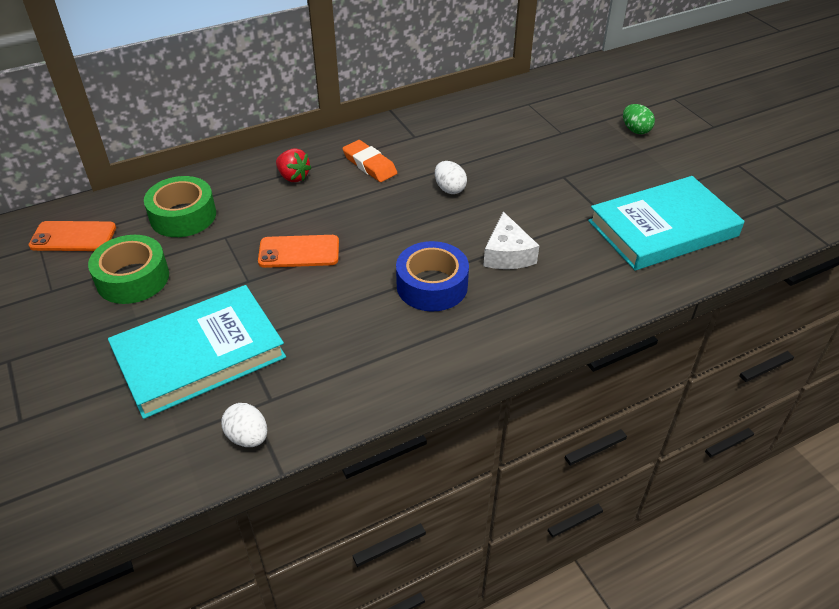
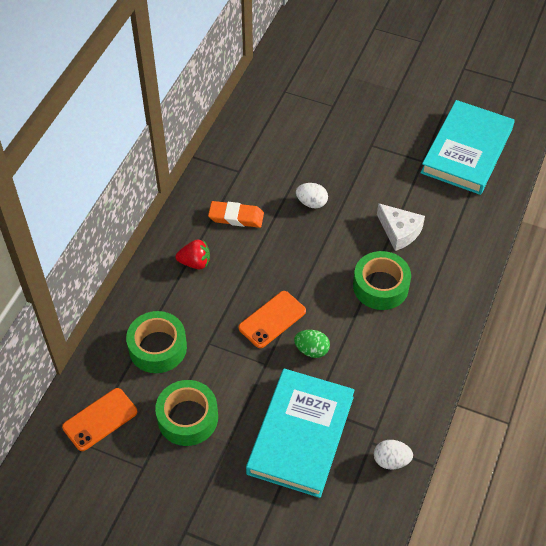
camera: 40 degrees left, 10 degrees up
blue tape [396,241,469,312] -> green tape [353,251,411,310]
green egg [623,104,655,134] -> green egg moved to [294,330,330,358]

